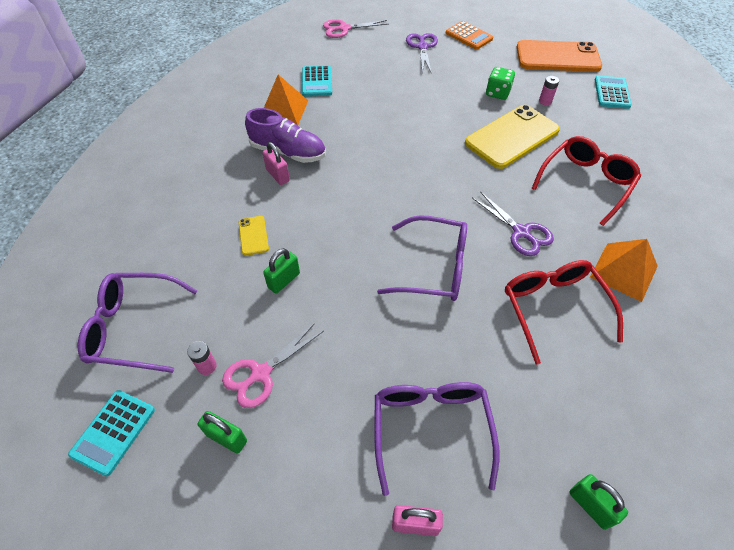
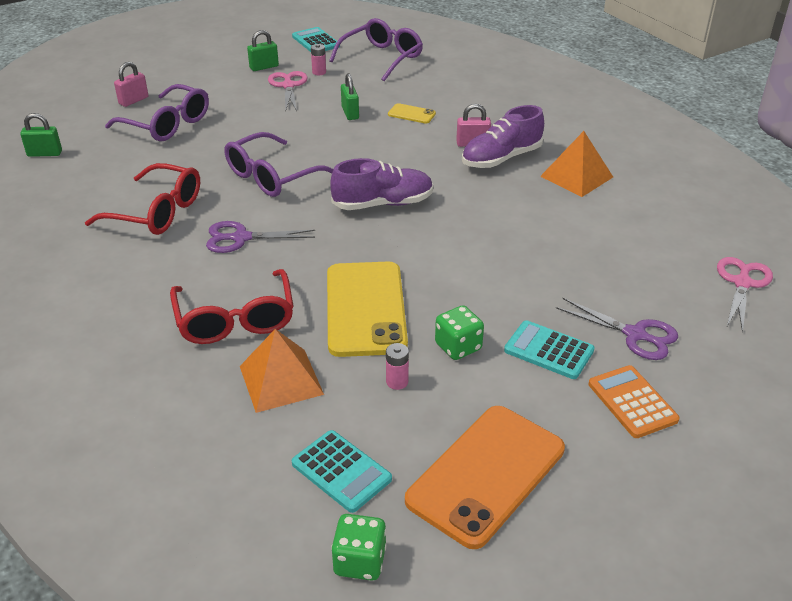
camera: 125 degrees right, 15 degrees down
turquoise calculator [302,65,332,97] -> turquoise calculator moved to [504,320,595,379]
orange calculator [445,21,493,50] -> orange calculator turned 75 degrees clockwise [589,365,680,438]
orange pyramid [590,239,658,302] -> orange pyramid moved to [240,329,324,413]
none -> purple shoe [330,158,433,210]
none -> green dice [331,514,387,581]

